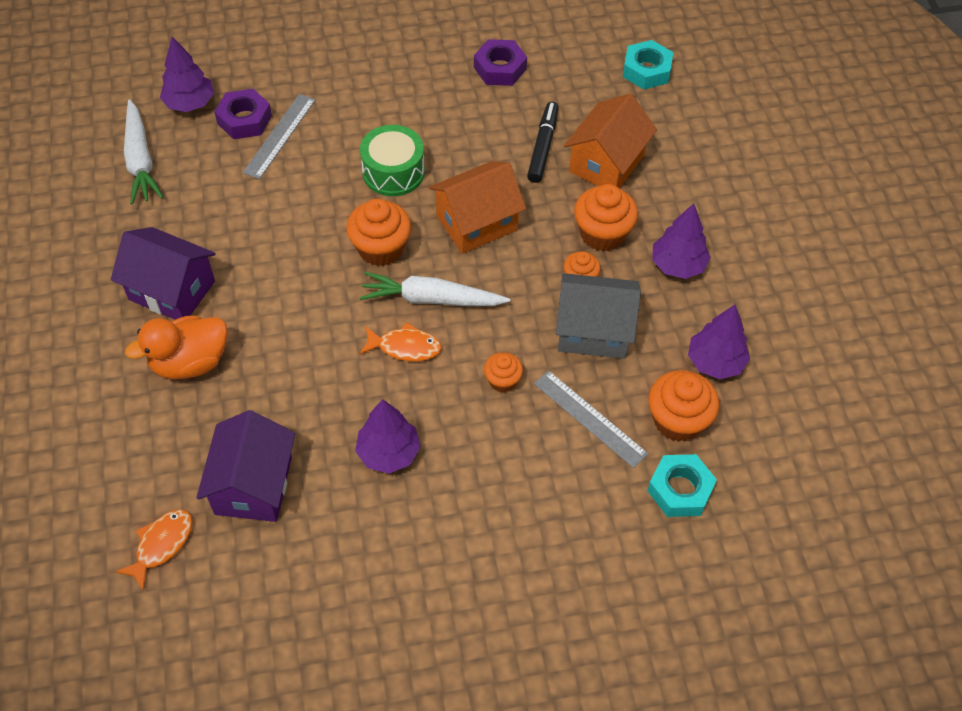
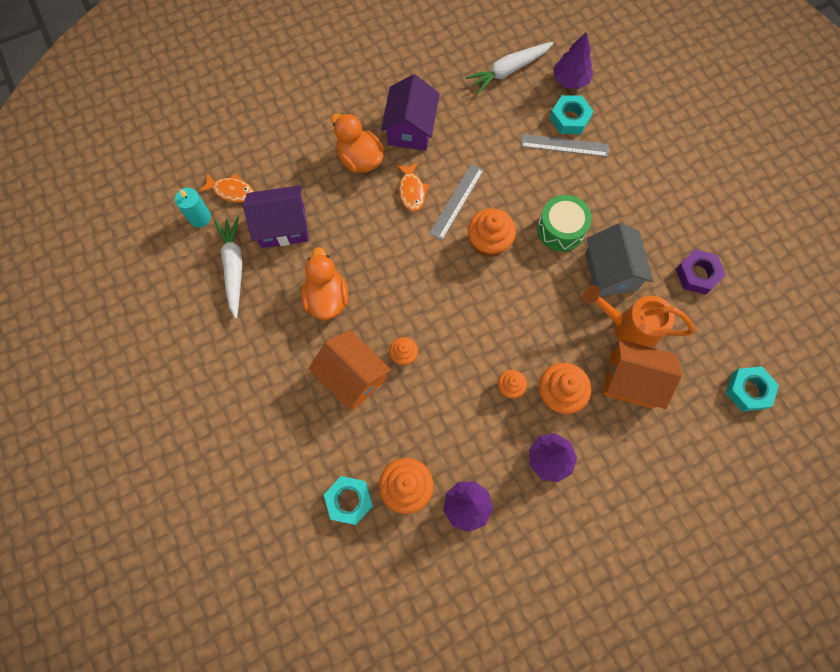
camera: 75 degrees right, 15 degrees up
purple nut [215,89,272,139] -> turquoise nut [550,95,593,134]
purple tree [355,399,421,473] -> orange duck [301,247,348,320]
orange fish [359,322,442,362] -> orange fish moved to [396,162,429,211]
white carrot [360,272,510,306] -> white carrot moved to [215,216,243,319]
orange house [429,161,526,254] -> orange house moved to [309,330,391,410]
black marker [527,101,559,183] -> orange watering can [583,285,695,348]
grey ruler [534,370,648,468] -> grey ruler moved to [429,164,484,240]
grey house [556,273,641,359] -> grey house moved to [585,223,653,296]
none -> turquoise candle [175,188,211,227]

